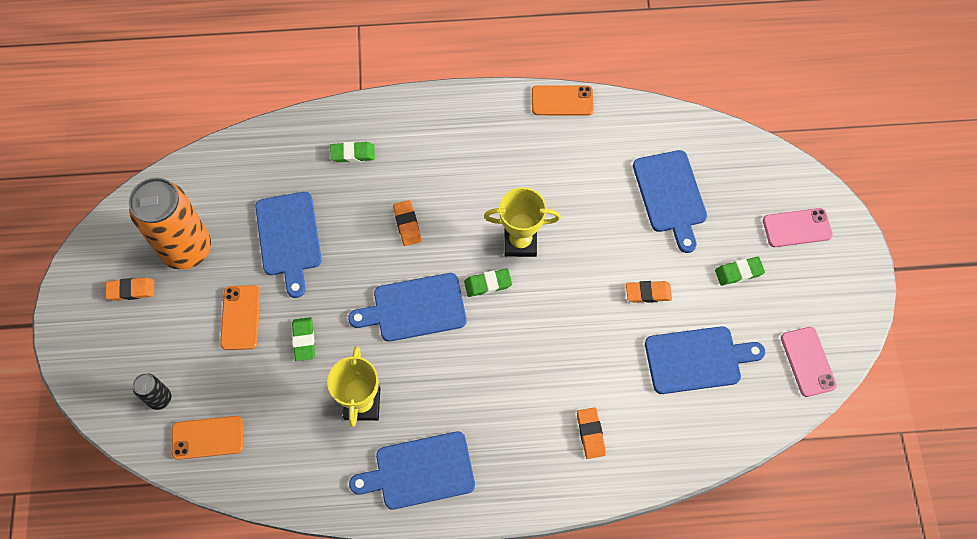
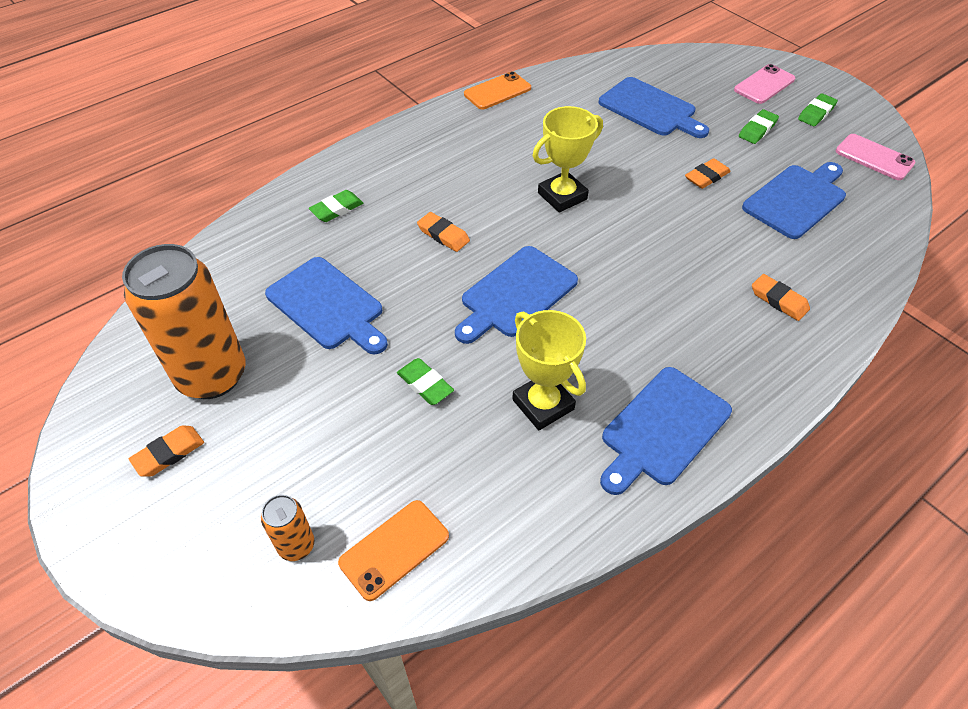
camera: 35 degrees left, 15 degrees down
black can [133,373,171,410] -> orange can [261,495,315,561]
orange phone [220,285,260,350] -> none
green eraser [464,269,512,297] -> green eraser moved to [798,93,838,126]

